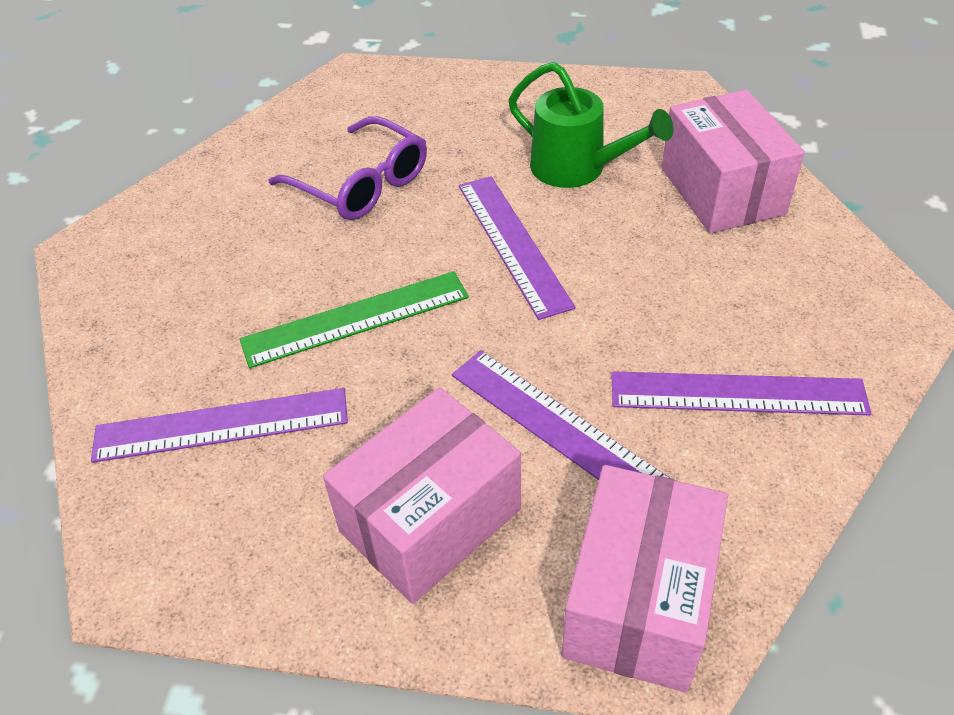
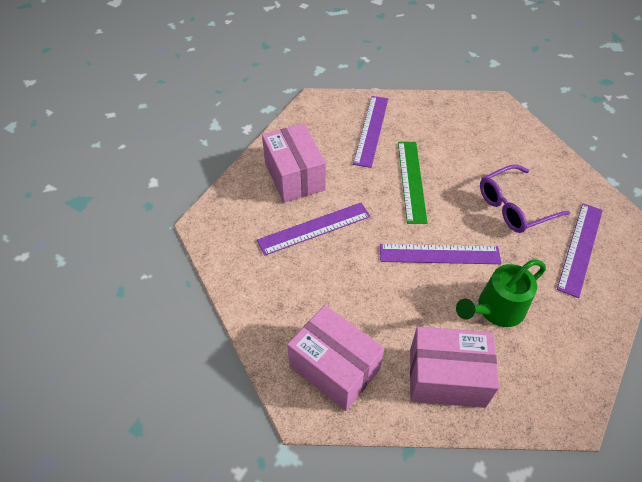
camera: 110 degrees right, 5 degrees up
pink box [562,465,728,692] -> pink box moved to [287,305,384,411]
purple ruler [611,371,872,415] -> purple ruler moved to [557,203,603,298]

